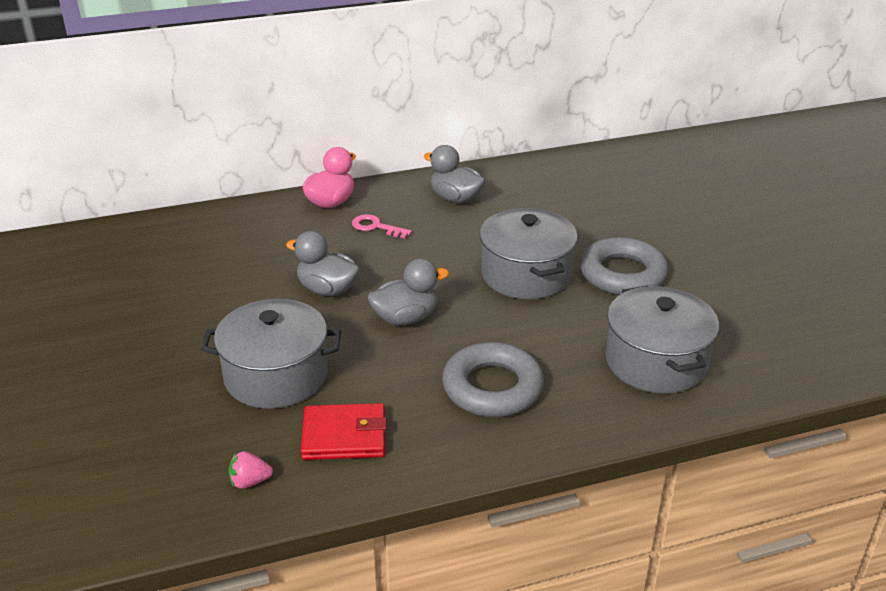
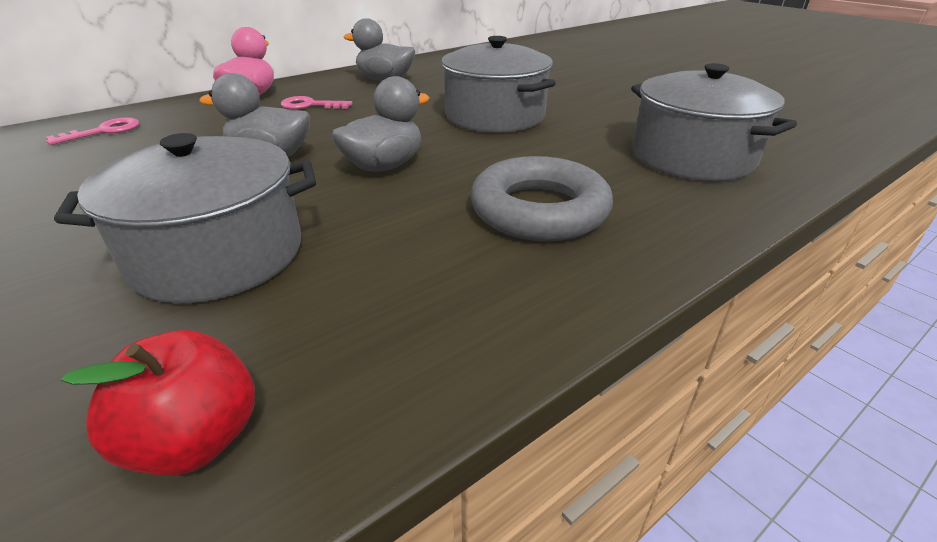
camera: 20 degrees left, 0 degrees up
pink strawberry [228,451,273,489] -> red apple [61,330,255,476]
red wallet [301,403,387,460] -> none
grey ring [580,237,668,295] -> none
none -> pink key [46,117,139,145]

